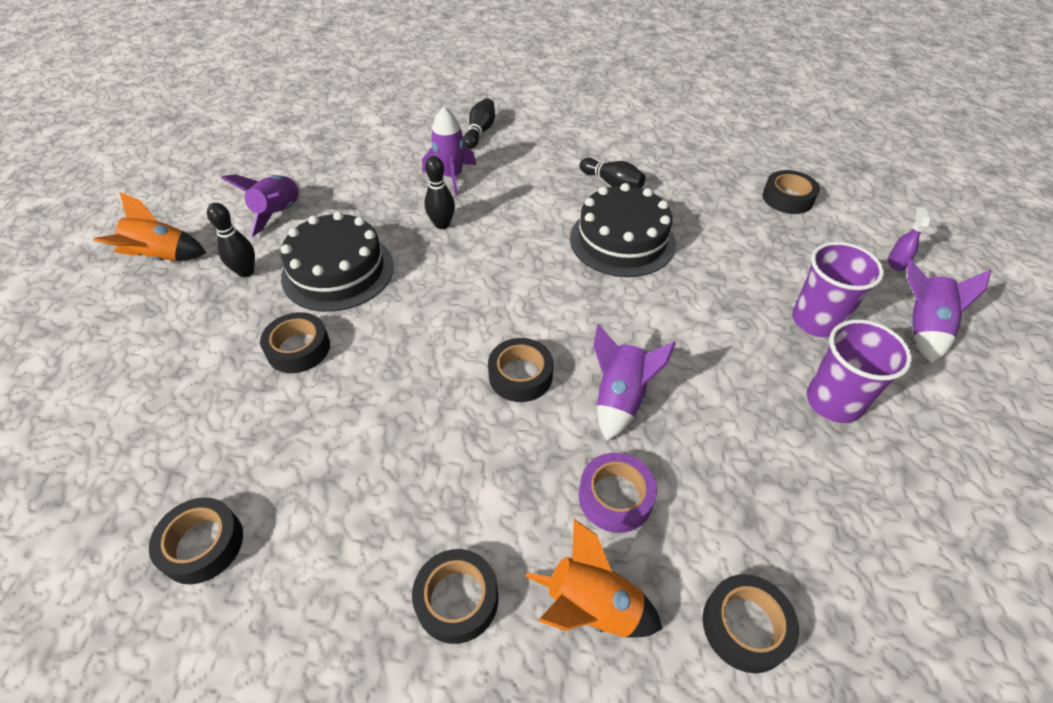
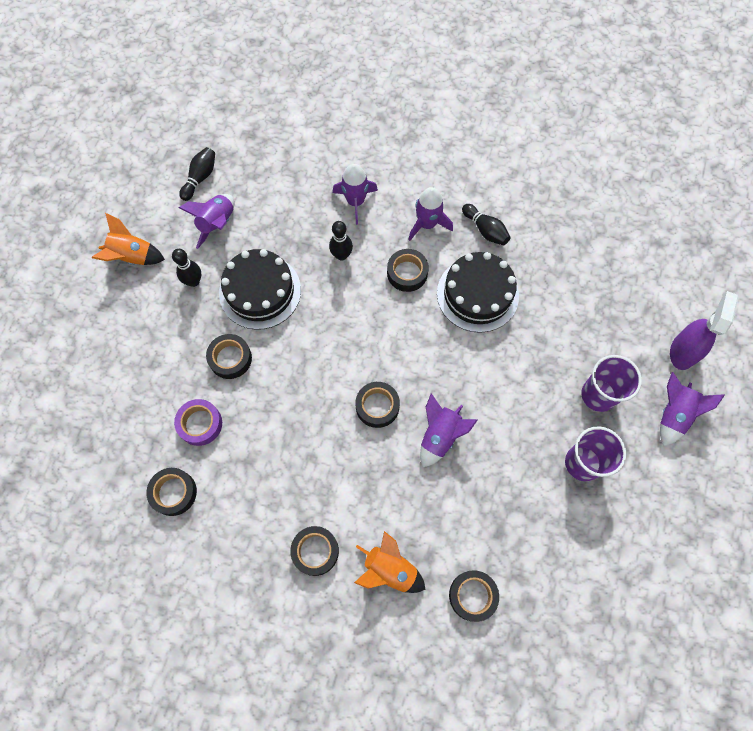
camera: 10 degrees right, 20 degrees up
black bowling pin [463,98,495,149] -> black bowling pin moved to [179,147,215,201]
purple tape [579,453,657,533] -> purple tape moved to [174,399,222,446]
black tape [763,170,820,214] -> black tape moved to [387,249,429,292]
purple spray bottle [888,207,931,271] -> purple spray bottle [670,291,738,370], size x2.02
none -> purple rocket [408,187,453,241]

